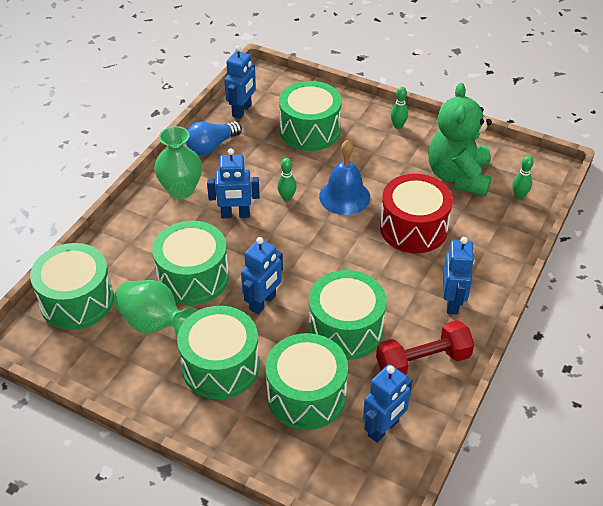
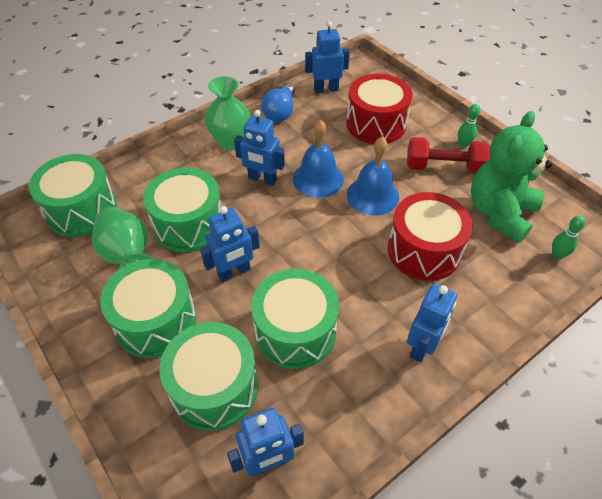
camera: 25 degrees right, 5 degrees up
blue light bulb [186,121,242,155] -> blue light bulb turned 60 degrees counterclockwise [261,83,295,122]
blue robot [224,46,256,119] -> blue robot turned 150 degrees counterclockwise [305,21,350,93]
green bowling pin [277,158,297,201] -> blue bell [293,120,344,198]
green drum [279,81,342,151] -> red drum [346,74,413,144]
red dumbbell [376,320,474,375] -> red dumbbell moved to [407,137,491,174]

